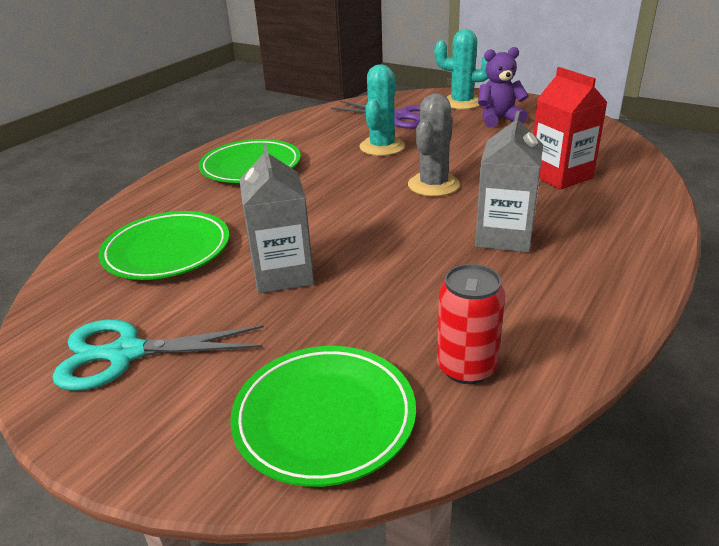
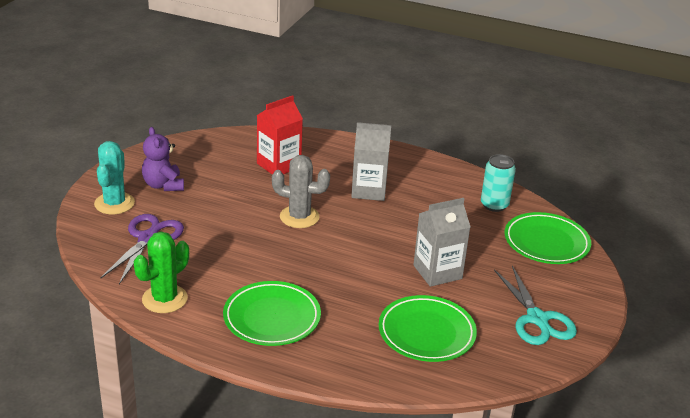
camera: 105 degrees left, 0 degrees up
turquoise cactus [360,64,405,156] -> none
red can [437,264,505,384] -> turquoise can [481,154,516,212]
none -> green cactus [134,232,189,313]

